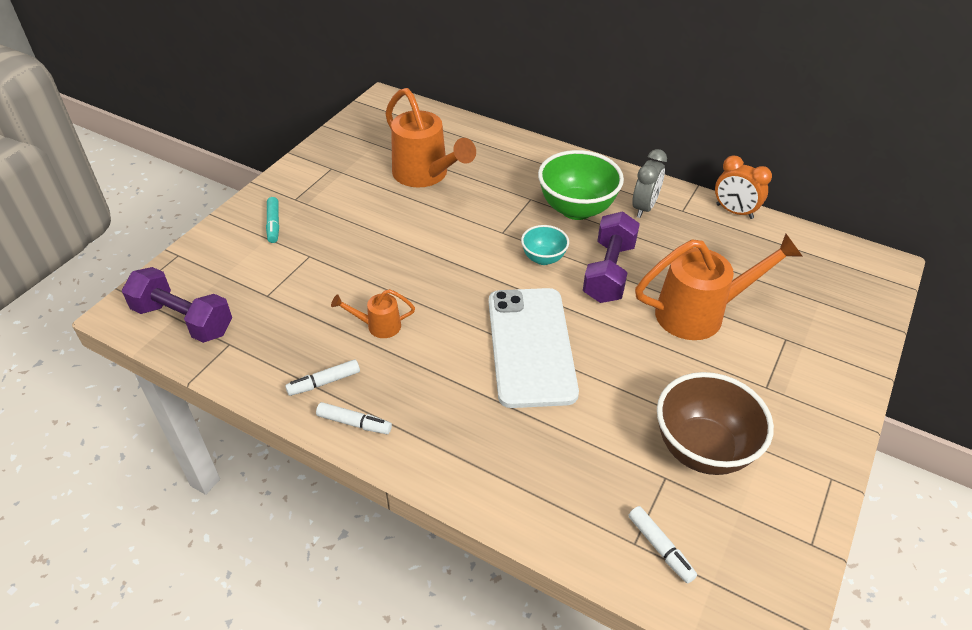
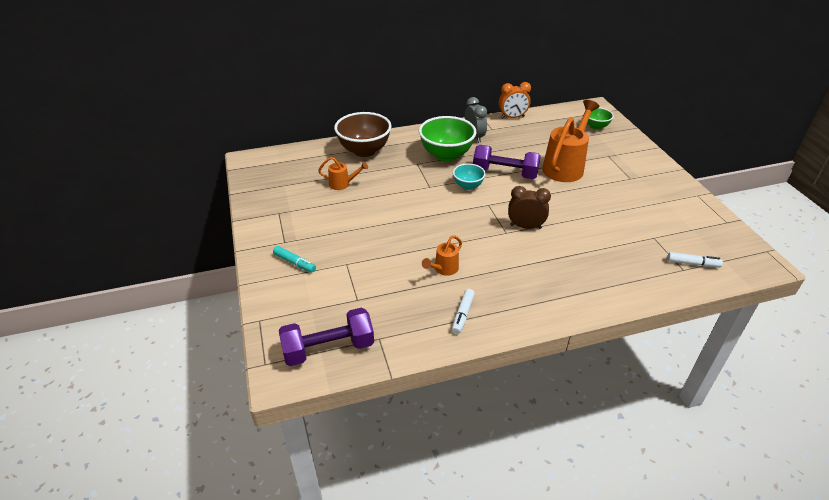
camera: 45 degrees left, 5 degrees down
white marker [316,402,392,434] -> none
orange watering can [385,88,476,188] -> orange watering can [318,157,368,190], size x0.49
white phone [489,288,579,408] -> brown clock [508,186,551,229]
purple dumbbell [583,211,640,303] -> purple dumbbell turned 45 degrees counterclockwise [473,145,541,179]
brown bowl [657,372,774,475] -> brown bowl moved to [334,112,392,157]
none -> green bowl [587,107,614,130]

